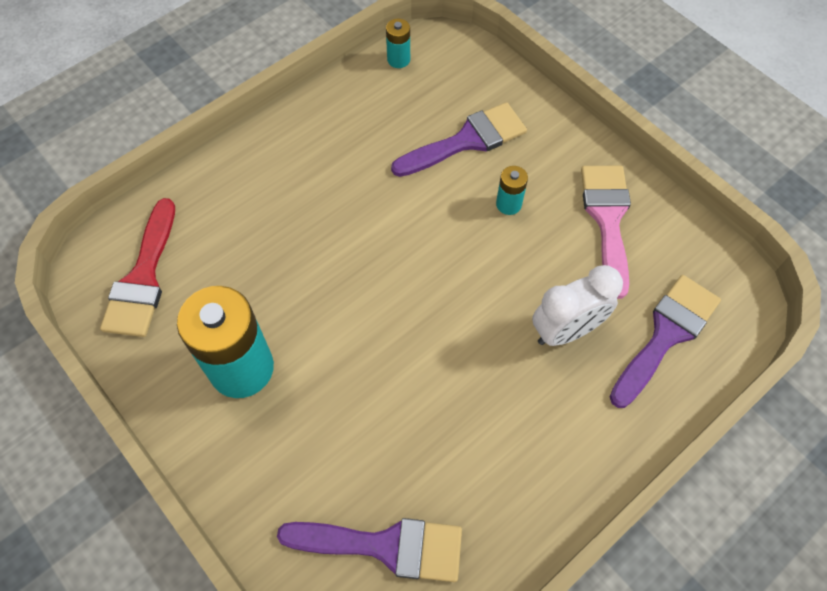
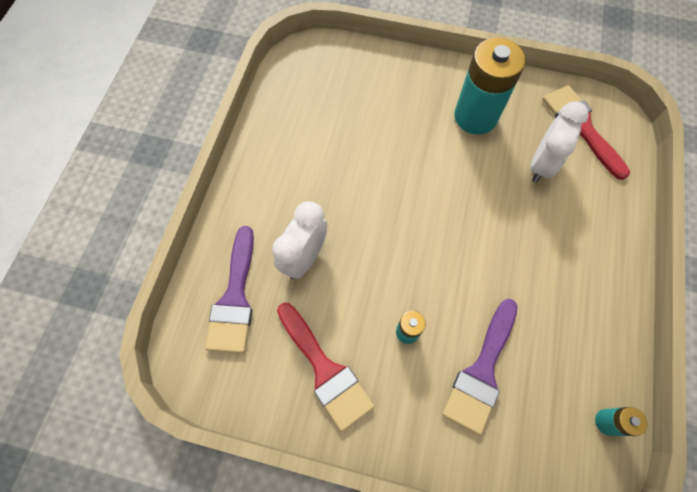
camera: 145 degrees right, 5 degrees up
purple brush [277,518,462,582] -> none
pink brush [581,166,631,299] -> red brush [277,303,374,431]
none -> white clock [530,101,588,183]

